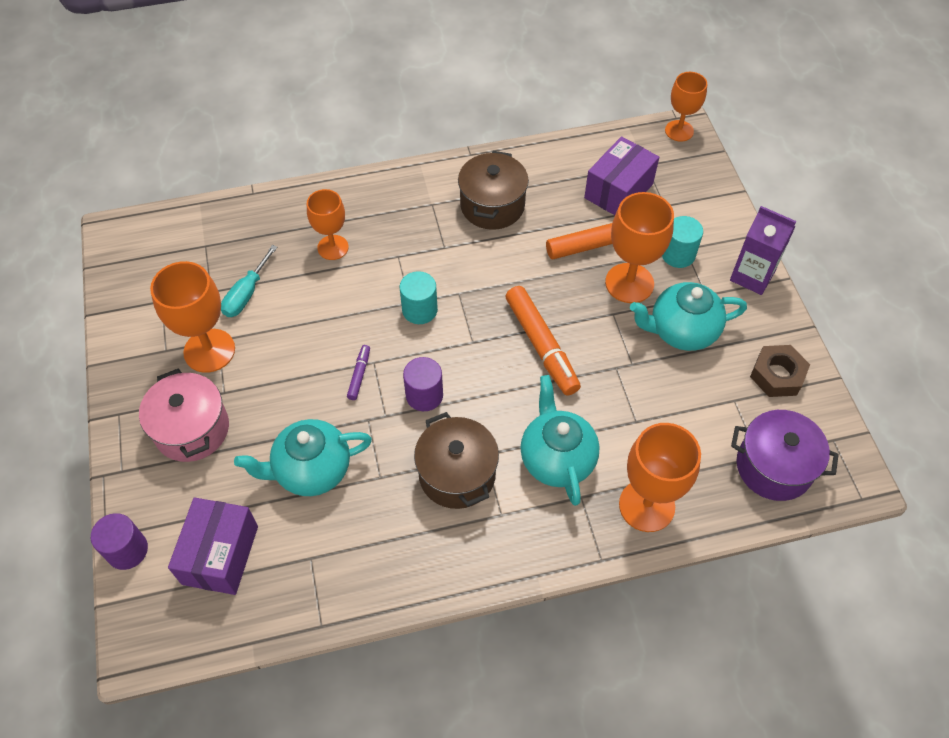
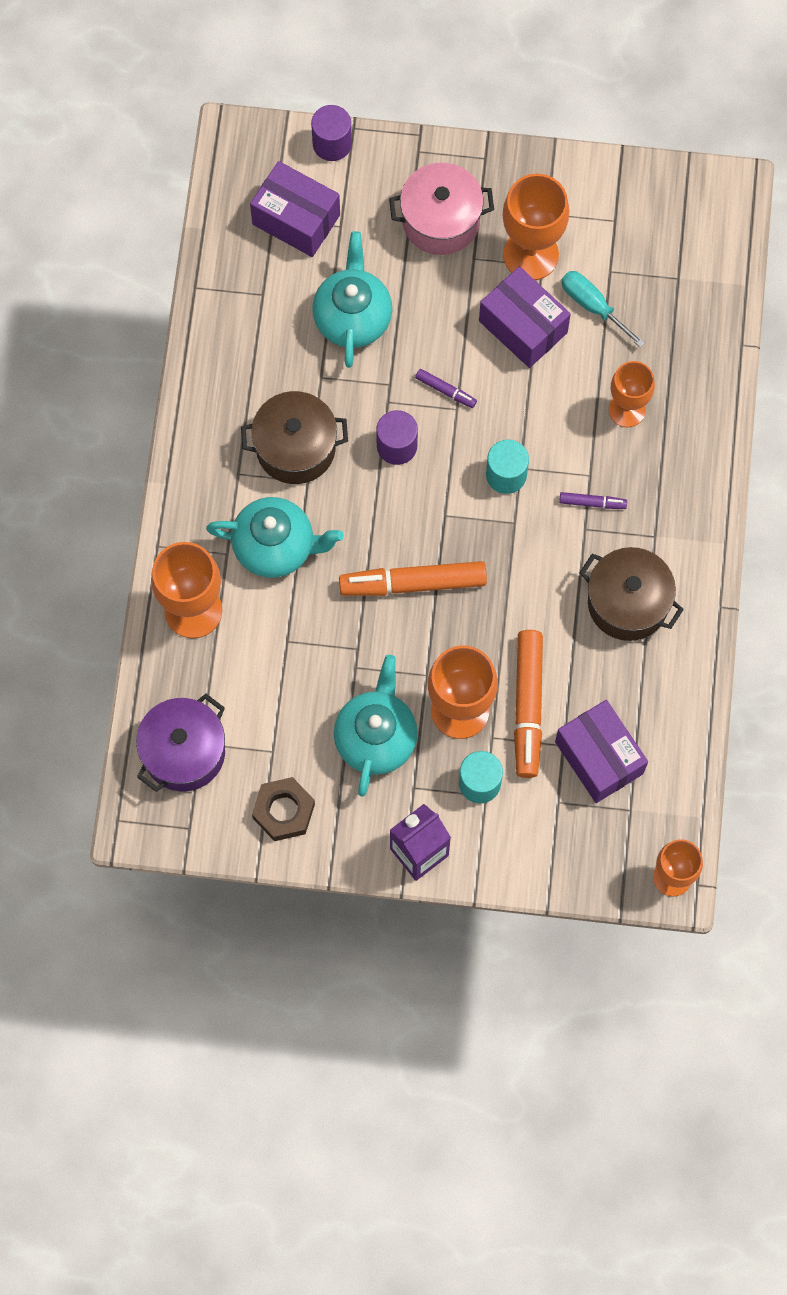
camera: 110 degrees right, 15 degrees up
none -> purple box [479,266,571,368]
none -> purple marker [559,492,627,509]

